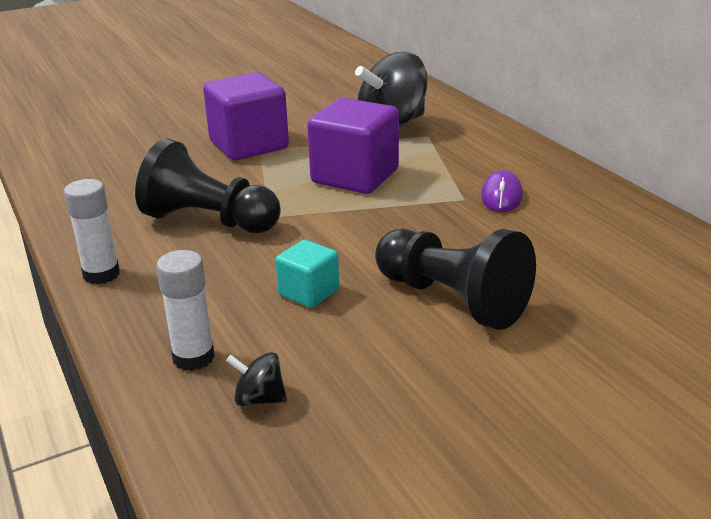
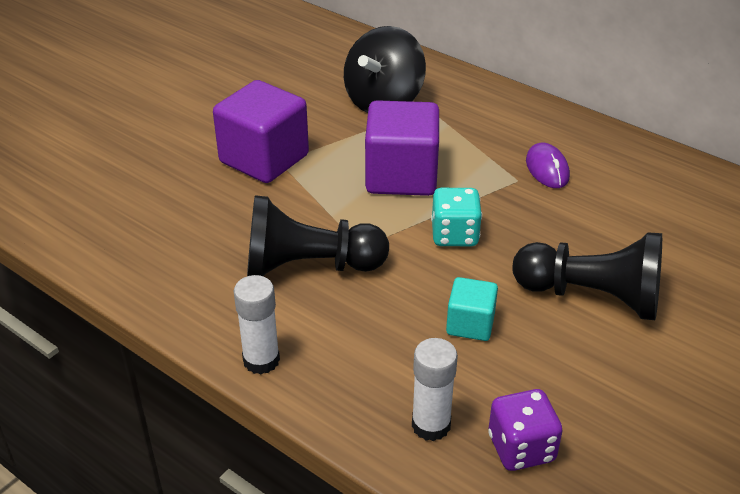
camera: 25 degrees left, 10 degrees up
black spinning top [226,352,287,406] -> purple dice [488,389,563,471]
none -> turquoise dice [431,188,482,246]

